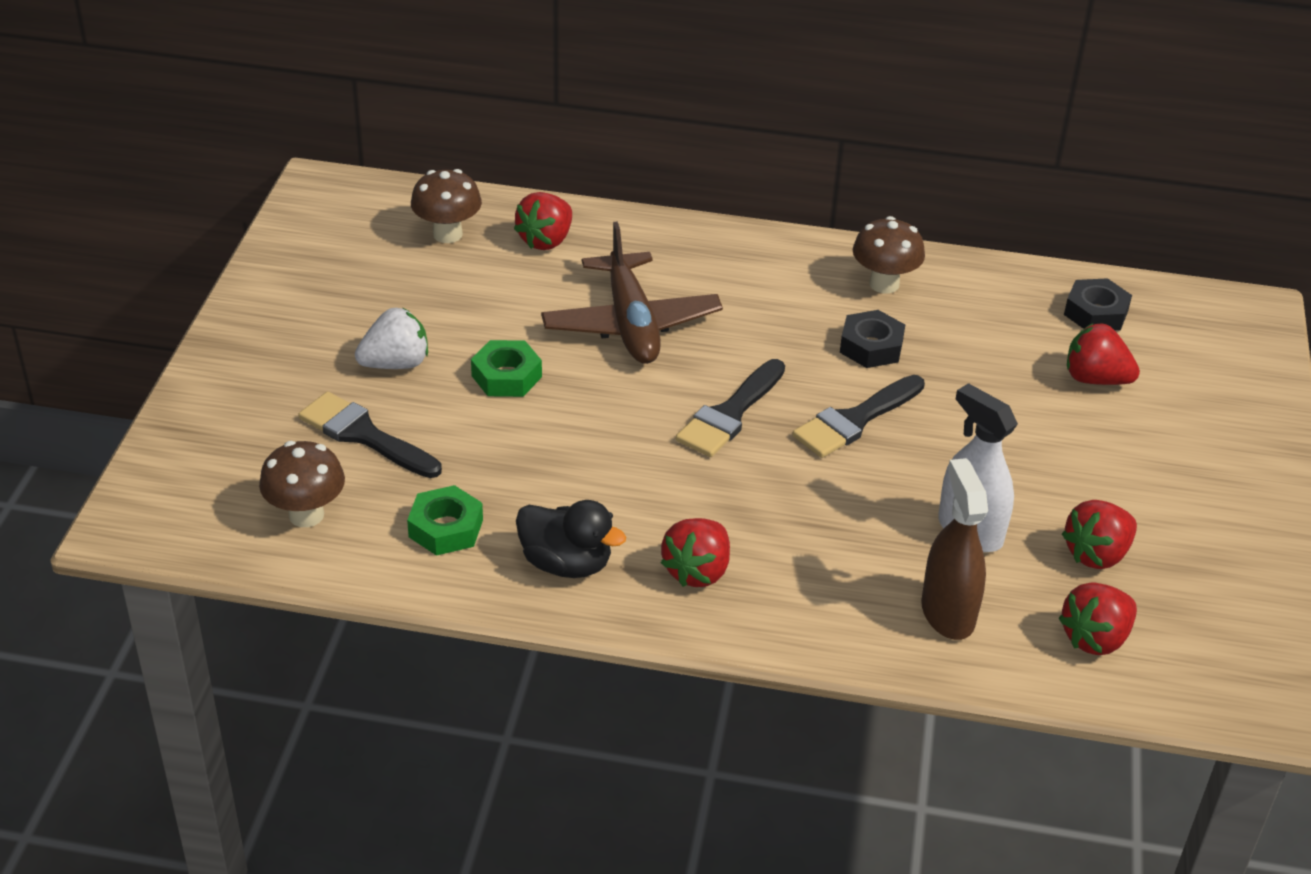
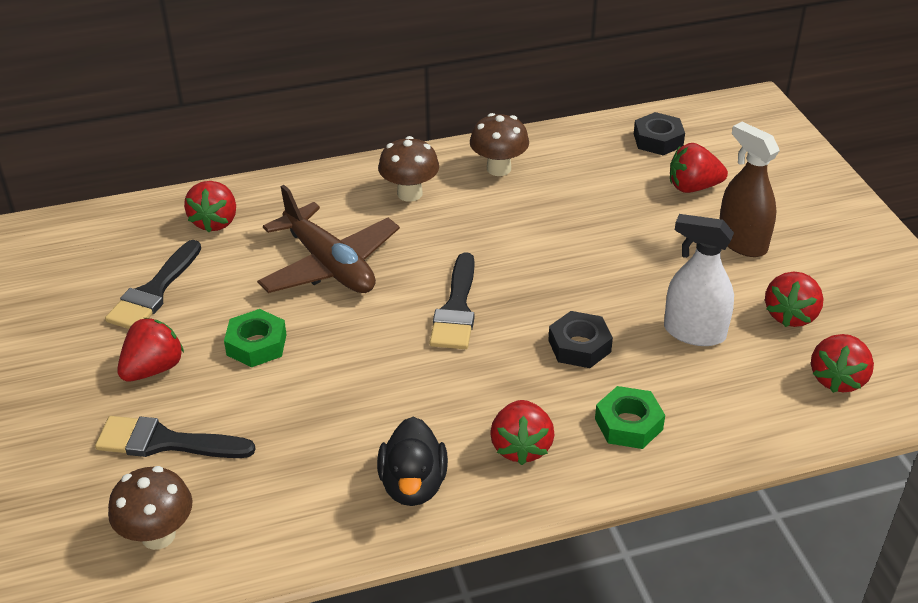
camera: 25 degrees left, 0 degrees up
white strawberry [355,308,428,369] -> red strawberry [117,318,184,382]
green nut [407,485,483,556] -> green nut moved to [595,386,665,449]
brown mushroom [411,169,482,243] -> brown mushroom moved to [378,136,439,202]
black duck [516,500,626,578] -> black duck turned 90 degrees clockwise [377,417,448,506]
black brush [792,375,925,458] -> black brush moved to [105,240,201,329]
black nut [840,310,905,368] -> black nut moved to [548,311,613,368]
brown spray bottle [921,458,988,640] -> brown spray bottle moved to [719,122,780,257]

